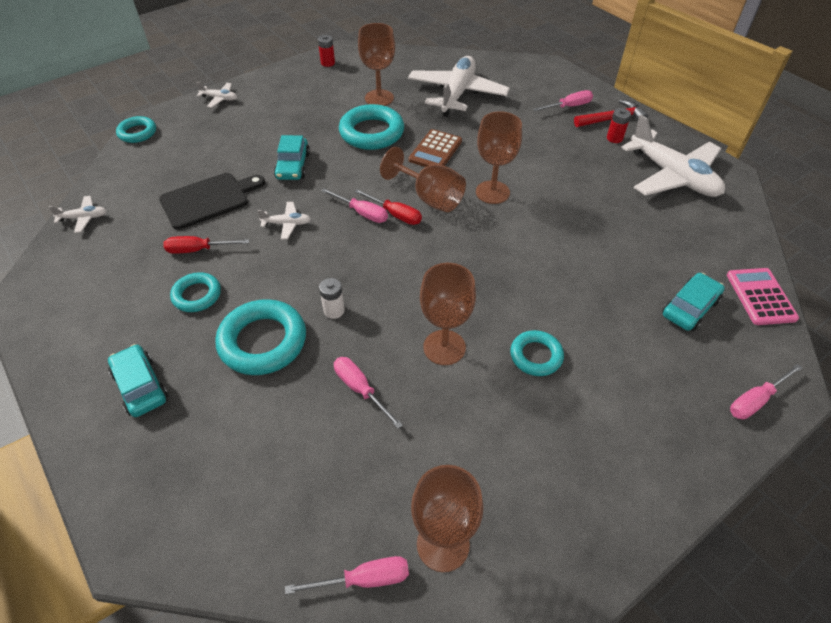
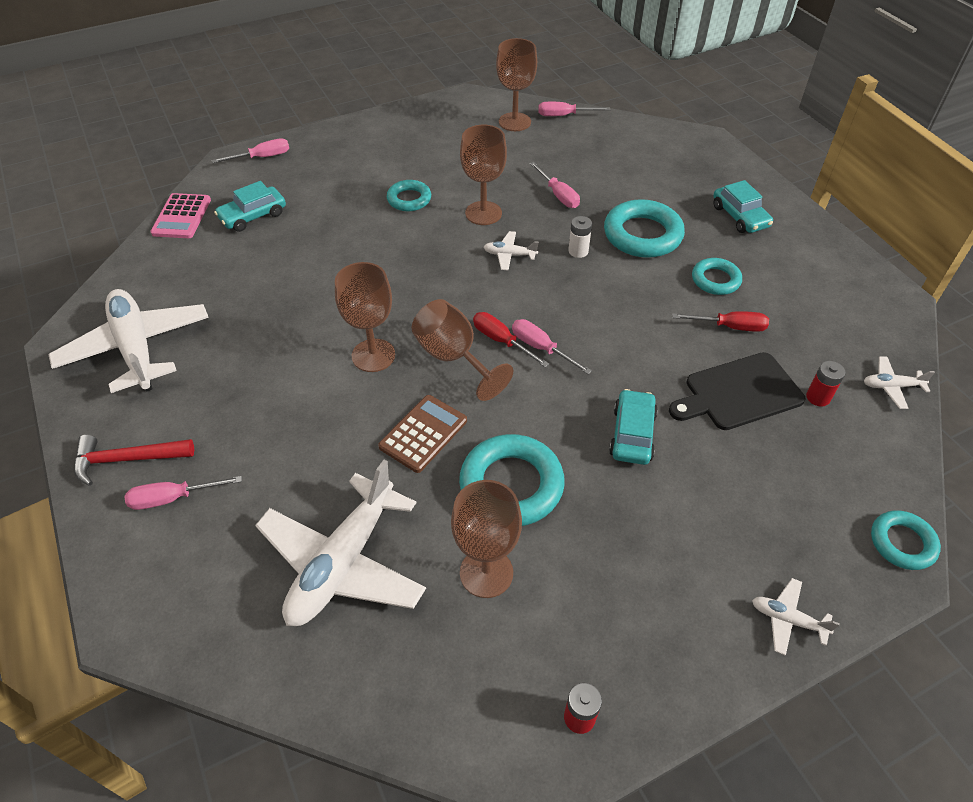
camera: 170 degrees left, 0 degrees up
white plane [257,202,311,239] -> white plane moved to [484,231,539,270]
red battery [607,108,631,143] -> red battery moved to [806,361,846,407]

